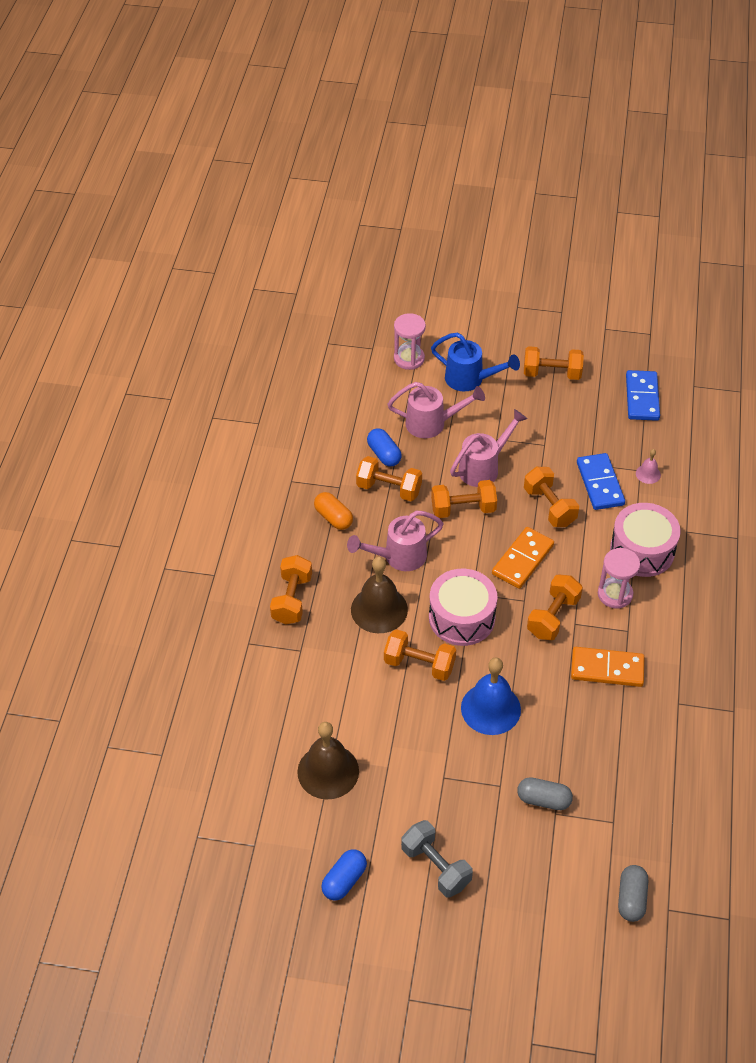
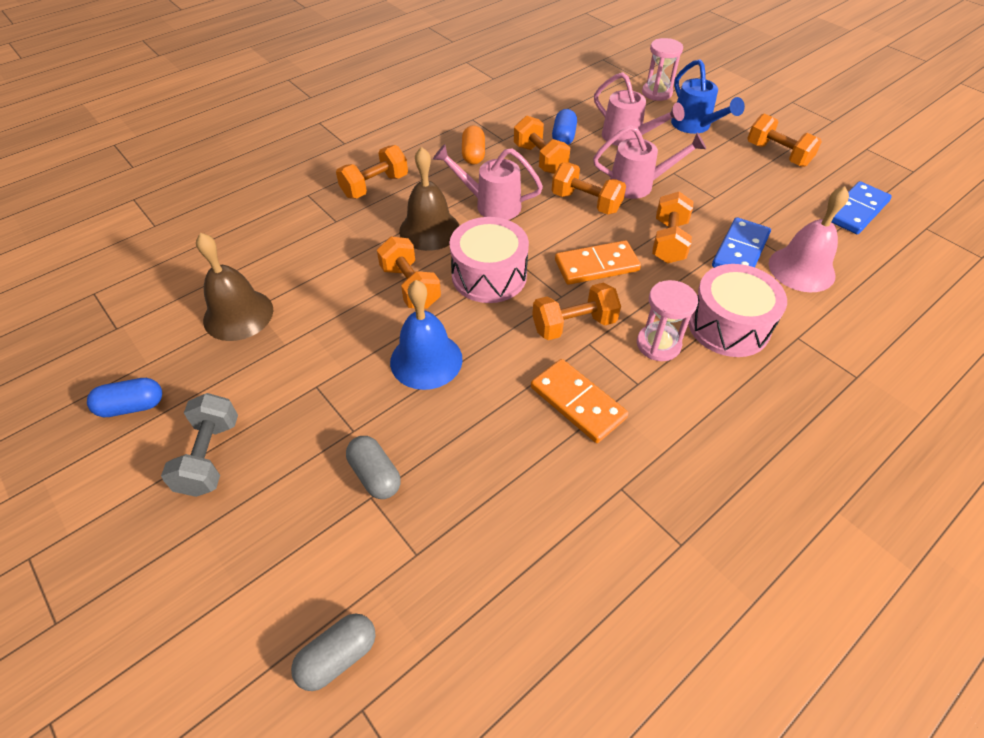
camera: 40 degrees right, 0 degrees up
pink bell [636,449,661,484] -> pink bell [769,186,849,292], size x2.14

